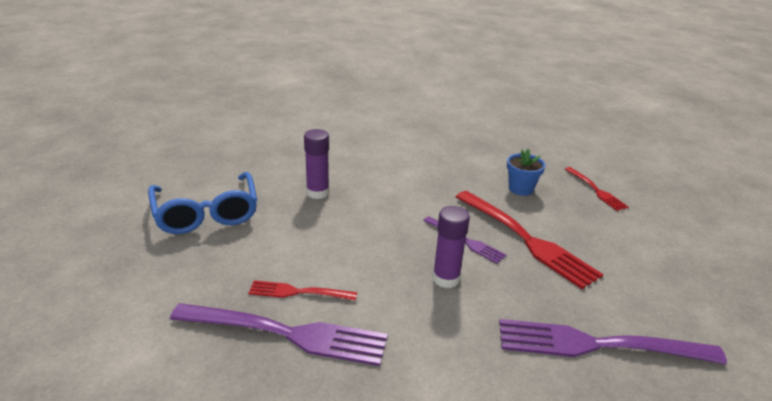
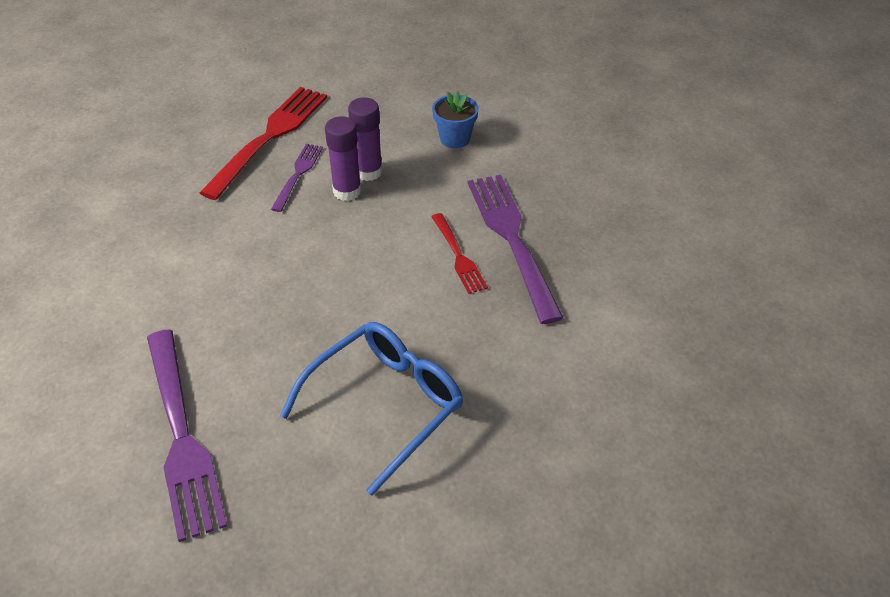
camera: 115 degrees left, 15 degrees up
purple glue stick [304,129,329,199] -> purple glue stick moved to [325,116,362,201]
purple fork [499,319,727,364] -> purple fork moved to [147,329,227,542]
blue flower pot [507,149,545,196] -> blue flower pot moved to [432,91,478,149]
red fork [565,167,628,211] -> none

